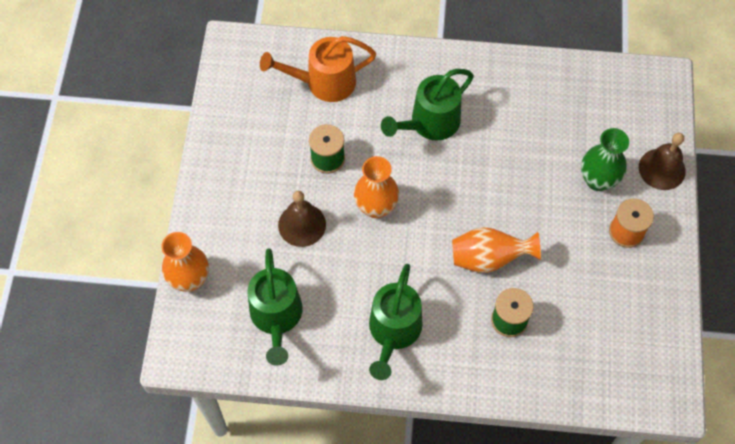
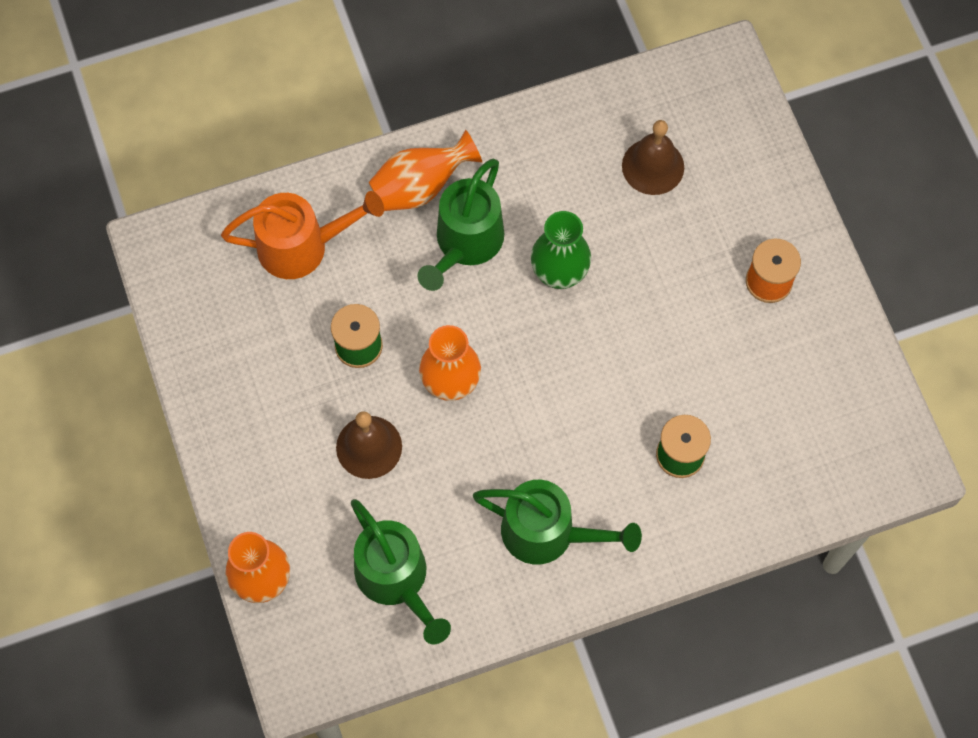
camera: 25 degrees left, 5 degrees up
orange watering can [260,36,376,102] -> orange watering can turned 150 degrees counterclockwise [221,191,384,279]
green watering can [369,264,422,380] -> green watering can turned 60 degrees counterclockwise [473,480,642,565]
orange vase [452,227,541,273] -> orange vase moved to [369,130,482,211]
green vase [581,128,629,191] -> green vase moved to [531,211,591,289]
brown bell [639,133,686,190] -> brown bell moved to [622,120,684,195]

